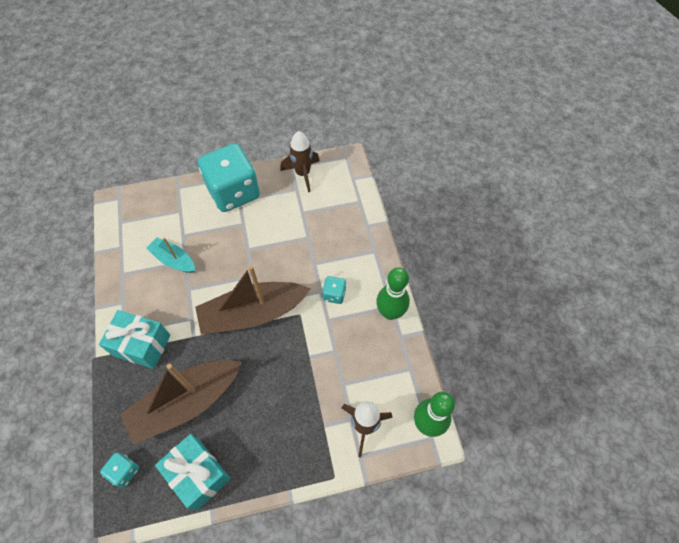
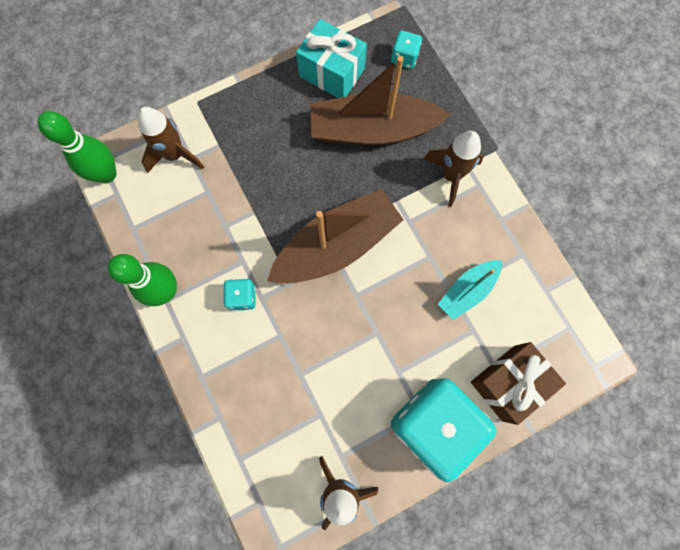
camera: 165 degrees right, 15 degrees up
turquoise gift [99,310,171,369] -> brown rocket [423,131,484,207]
brown boat [120,360,242,445] -> brown boat turned 135 degrees counterclockwise [310,56,451,145]
turquoise boat [146,237,195,273] -> turquoise boat turned 120 degrees clockwise [438,260,502,320]
none -> brown gift [471,342,566,425]

